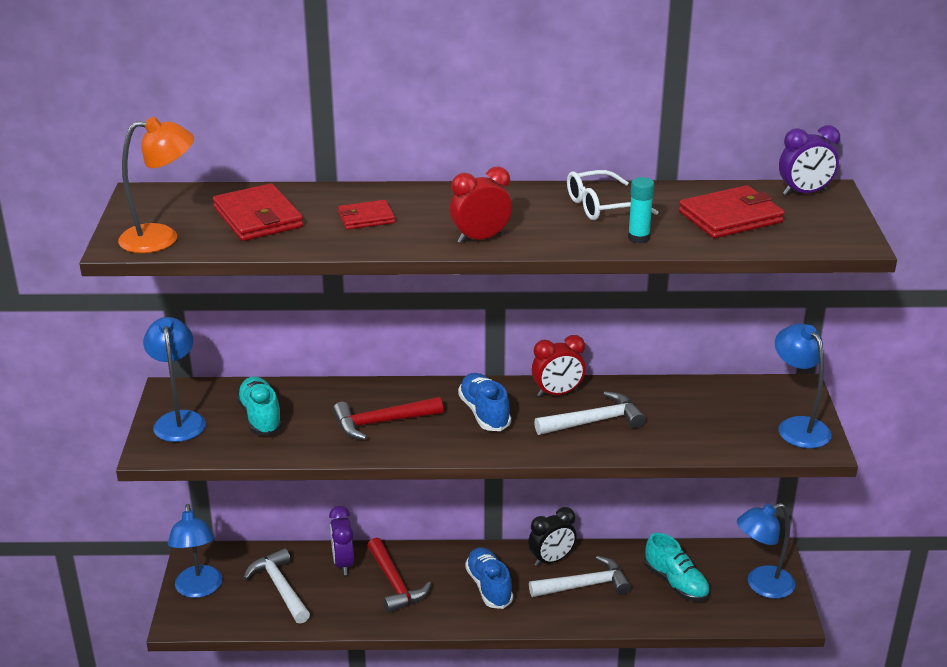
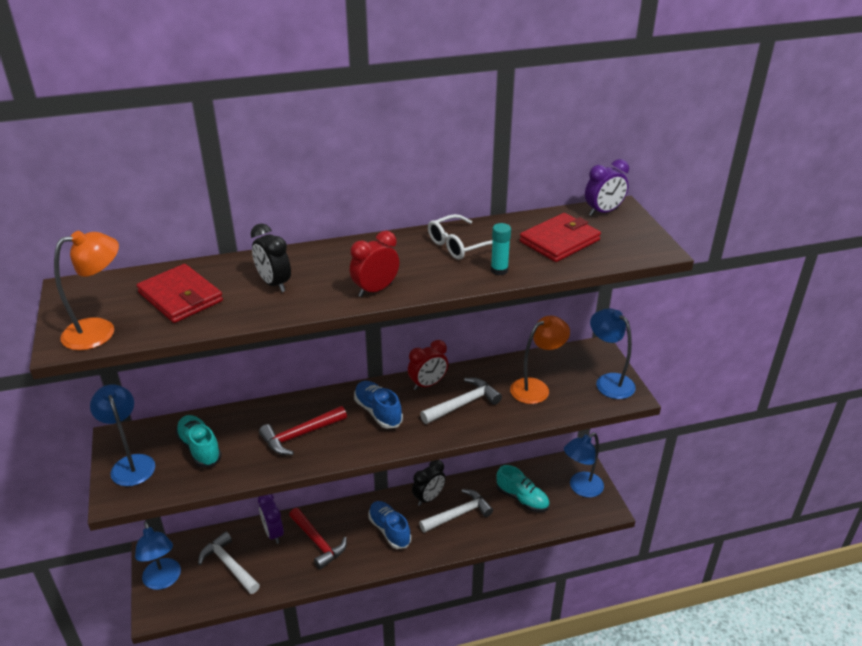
camera: 15 degrees left, 5 degrees up
red wallet [338,200,395,230] -> black clock [251,224,291,292]
none -> orange lamp [510,316,570,404]

